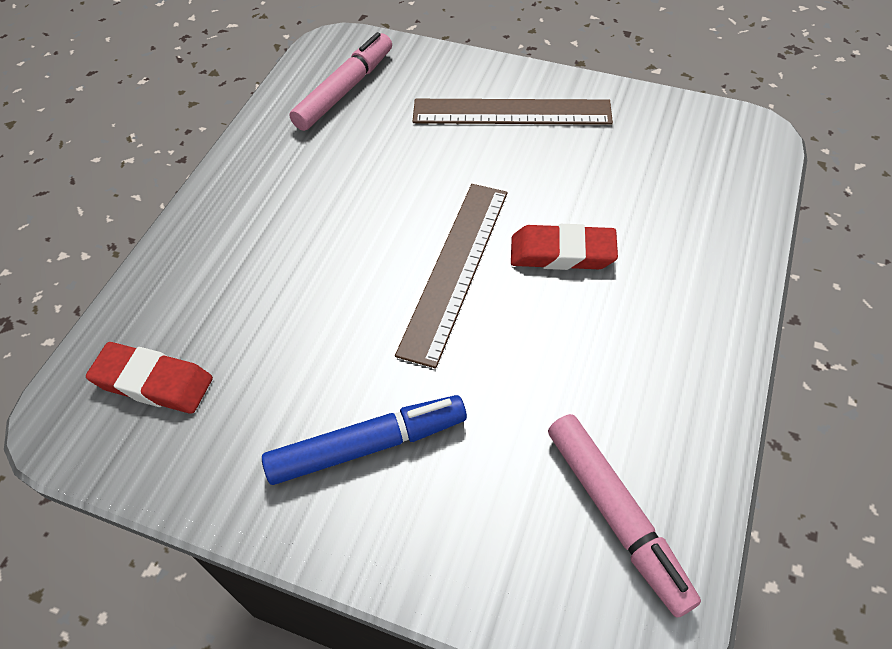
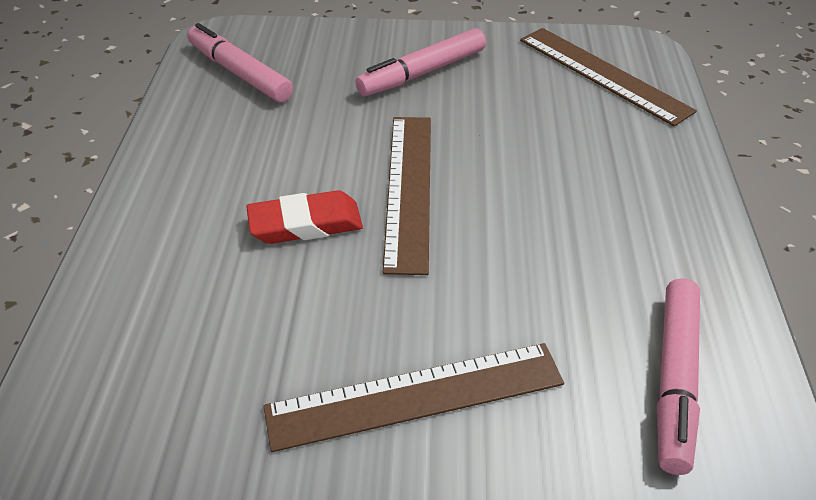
camera: 160 degrees right, 10 degrees down
red eraser [86,342,213,414] -> brown ruler [520,28,697,126]
blue marker [262,395,467,485] -> pink marker [355,28,486,96]

